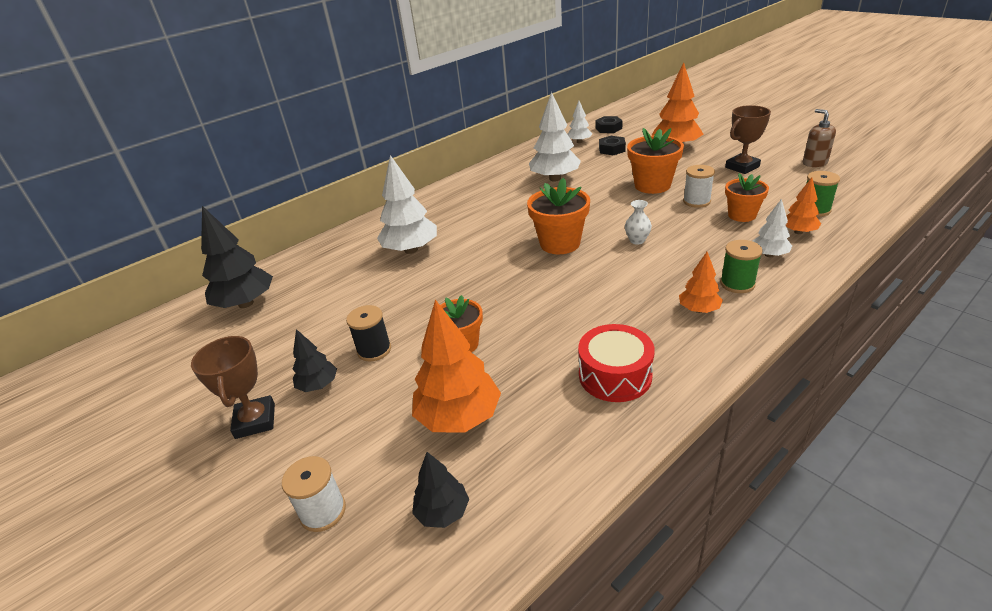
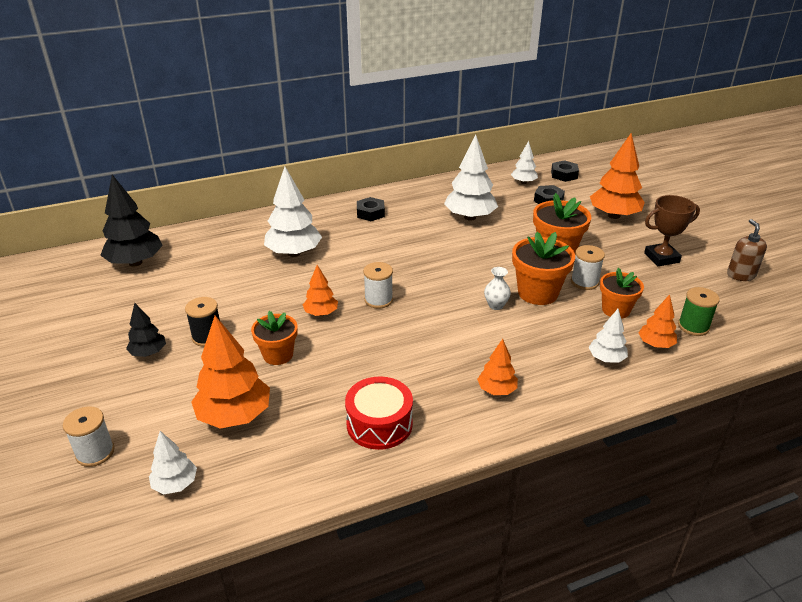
camera: 15 degrees right, 0 degrees up
brown trophy [191,336,275,439] -> none
black tree [412,452,469,528] -> white tree [149,431,197,494]
orange flower pot [527,178,590,254] -> orange flower pot moved to [512,232,575,305]
green spool [720,240,763,293] -> none
none -> orange tree [303,265,338,316]
none -> black nut [357,197,385,221]
none -> white spool [363,262,393,309]

